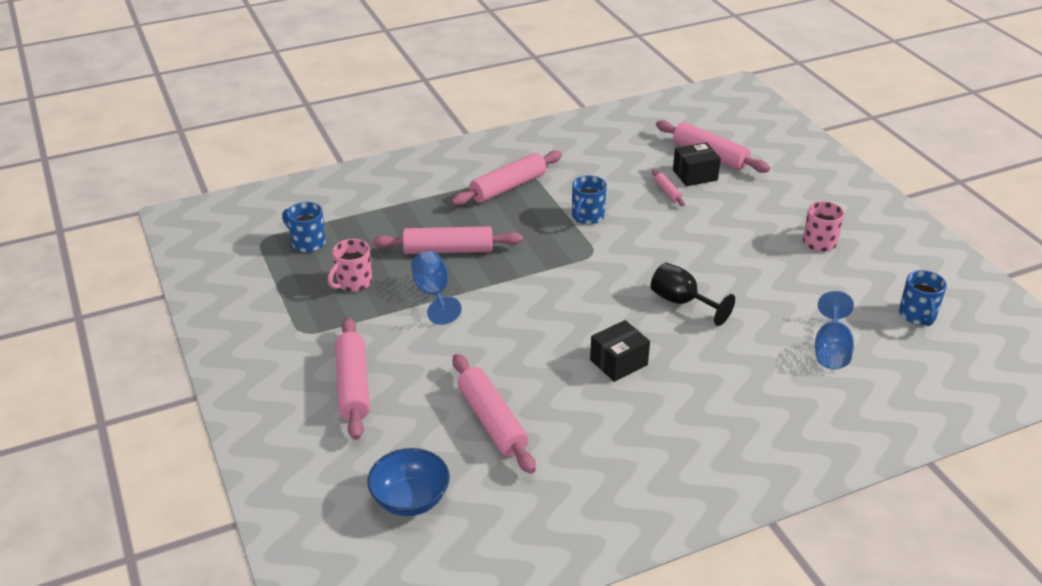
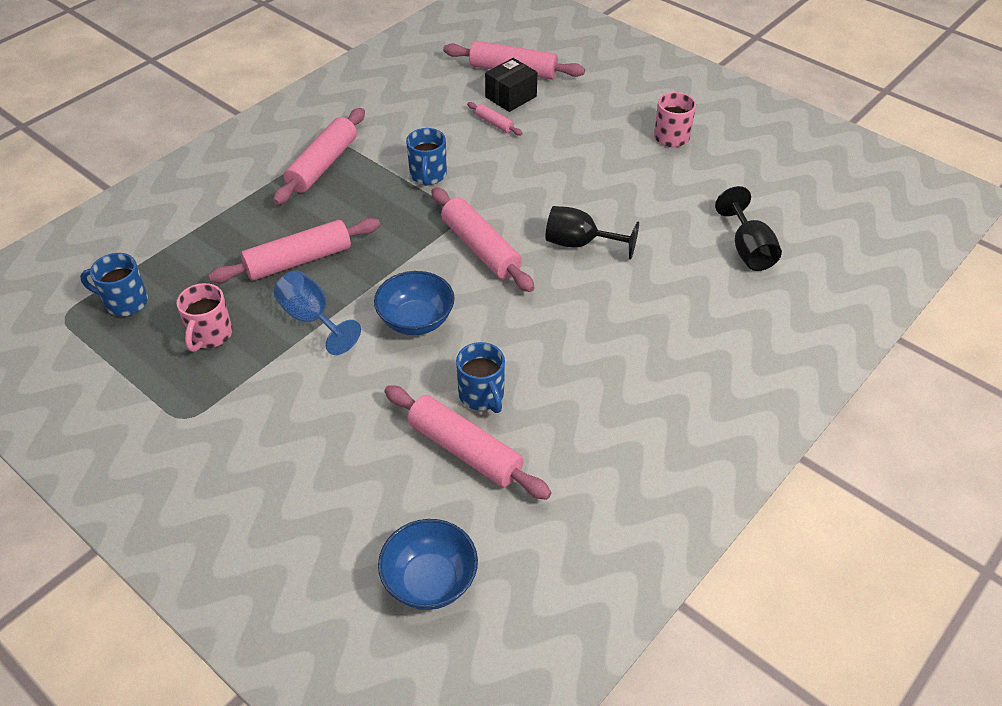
camera: 25 degrees left, 10 degrees up
pink rolling pin [335,317,370,440] -> pink rolling pin moved to [431,187,535,292]
black box [590,320,650,382] -> none
blue goblet [815,291,854,369] -> black goblet [715,186,782,271]
blue mug [899,270,947,326] -> blue mug moved to [456,342,505,413]
none -> blue bowl [374,271,455,335]

